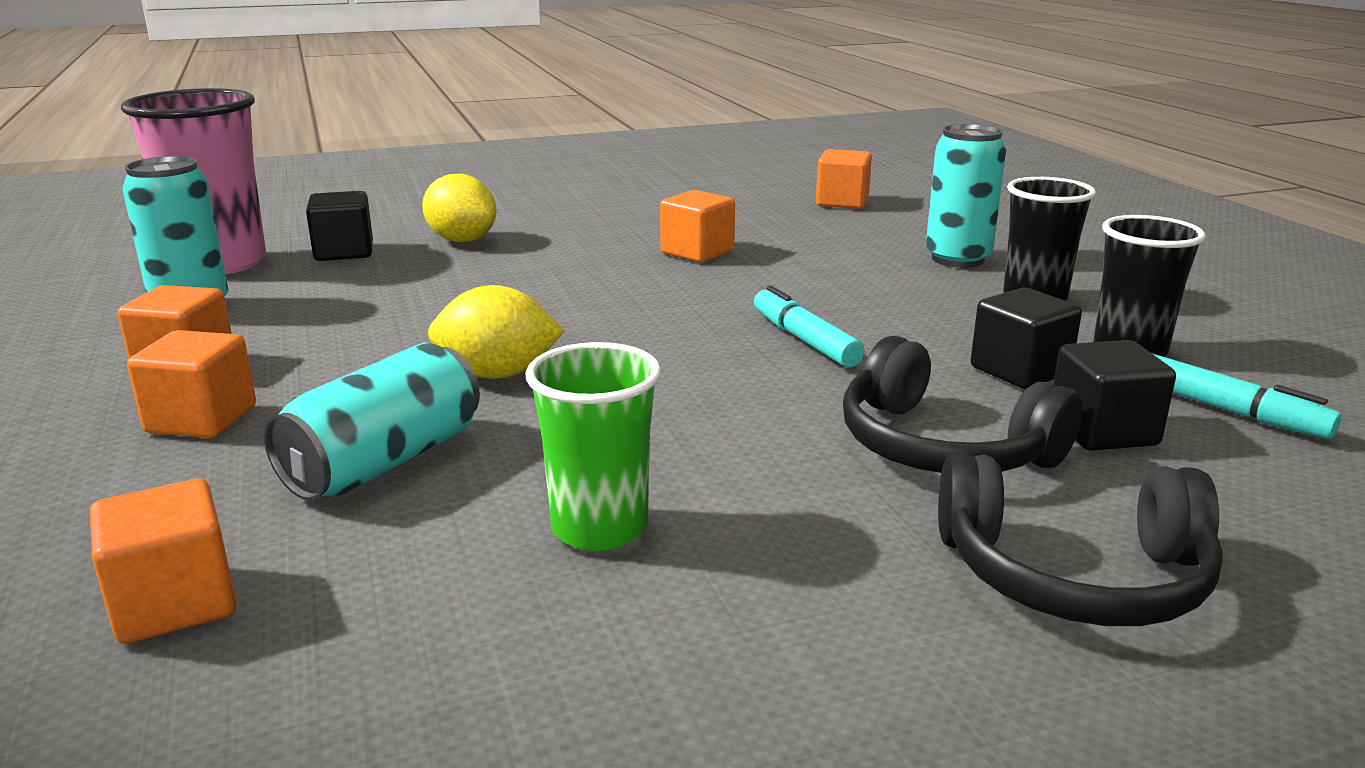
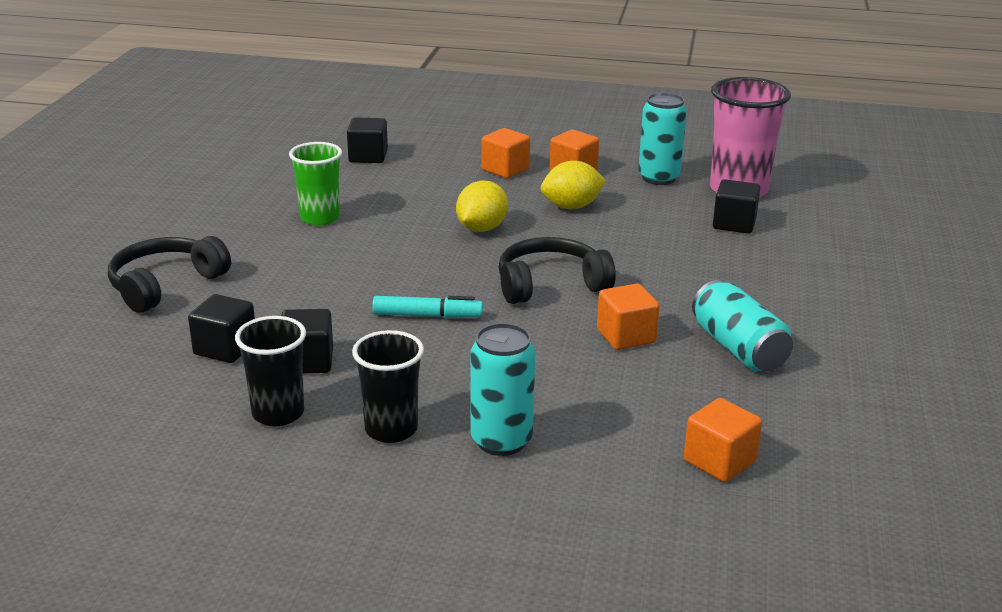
camera: 120 degrees right, 5 degrees up
orange cube [90,479,237,644] -> black cube [347,117,388,163]
turquoise can [264,343,480,500] -> turquoise can moved to [692,280,793,371]
yellow lemon [422,174,497,242] -> yellow lemon moved to [541,161,606,209]
black headphones [843,336,1082,473] -> black headphones moved to [498,237,616,304]
turquoise marker [1153,354,1342,439] -> none

